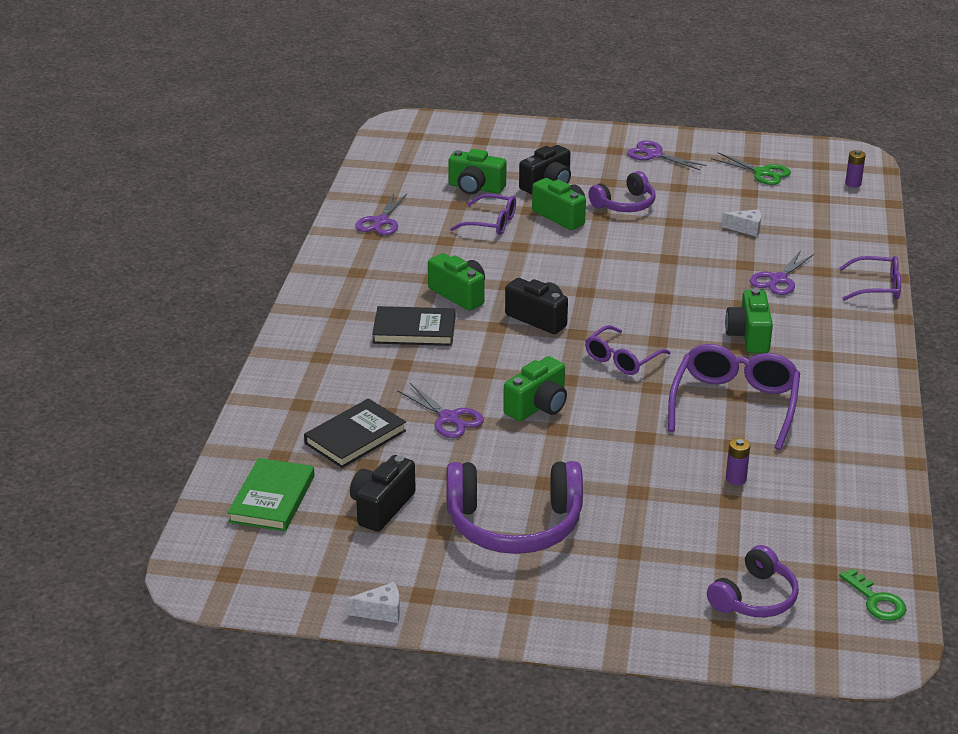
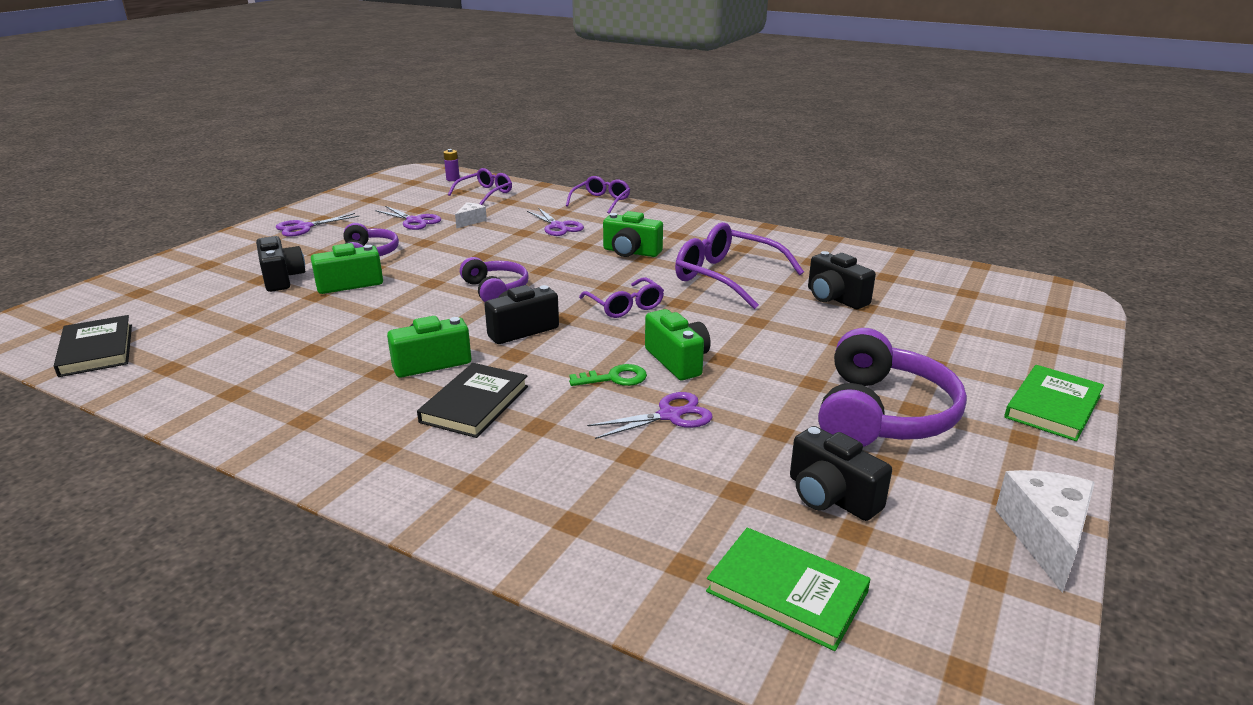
camera: 70 degrees left, 5 degrees down
black book [304,398,406,468] -> black book moved to [54,315,132,377]
white cheese [347,582,400,623] -> white cheese [995,470,1095,593], size x1.79
purple scissors [355,193,407,235] -> purple scissors moved to [375,206,441,230]
green camera [448,149,507,195] -> none
purple glasses [450,194,516,235] -> purple glasses moved to [448,168,512,205]
purple headphones [707,545,799,617] -> purple headphones moved to [460,257,528,302]
green scissors [711,153,791,185] -> none
purple battery [726,438,750,485] -> black camera [808,251,876,309]
green key [840,569,906,621] -> green key moved to [569,364,647,386]
none -> green book [1004,365,1104,441]

